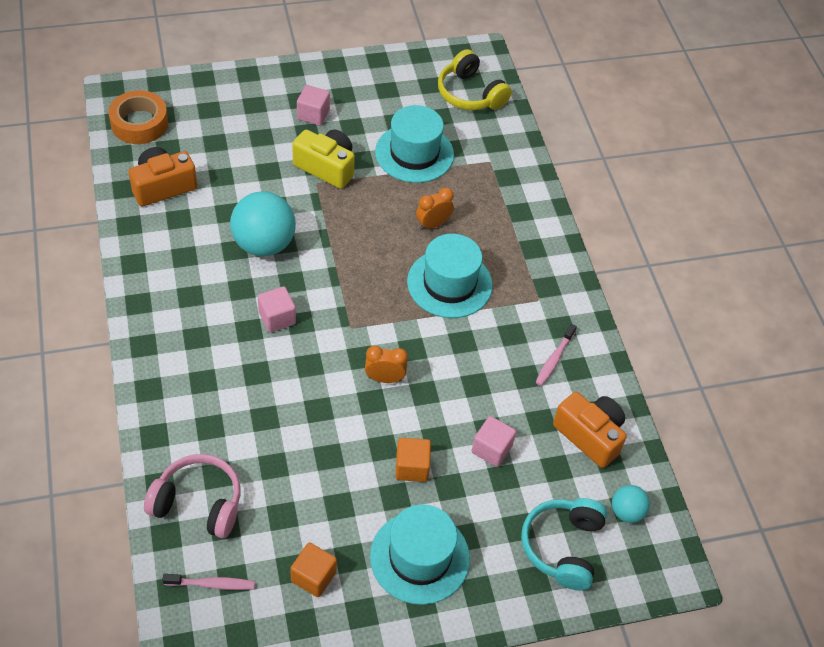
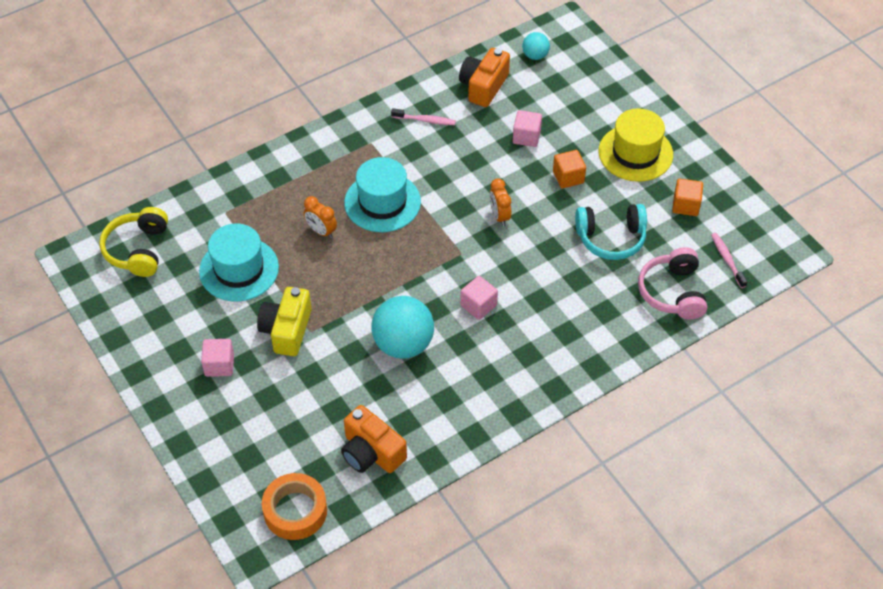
camera: 105 degrees left, 0 degrees up
turquoise hat [370,504,470,605] -> yellow hat [599,108,673,182]
yellow headphones [438,49,512,110] -> yellow headphones turned 150 degrees clockwise [99,207,168,277]
turquoise headphones [521,498,607,591] -> turquoise headphones moved to [575,204,647,260]

